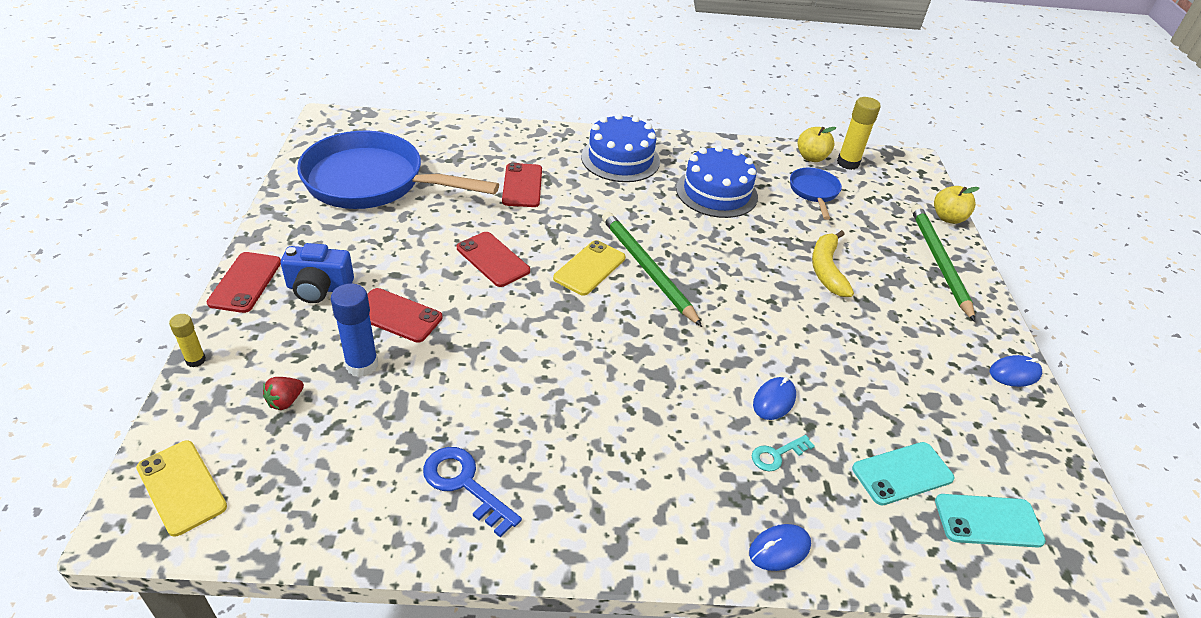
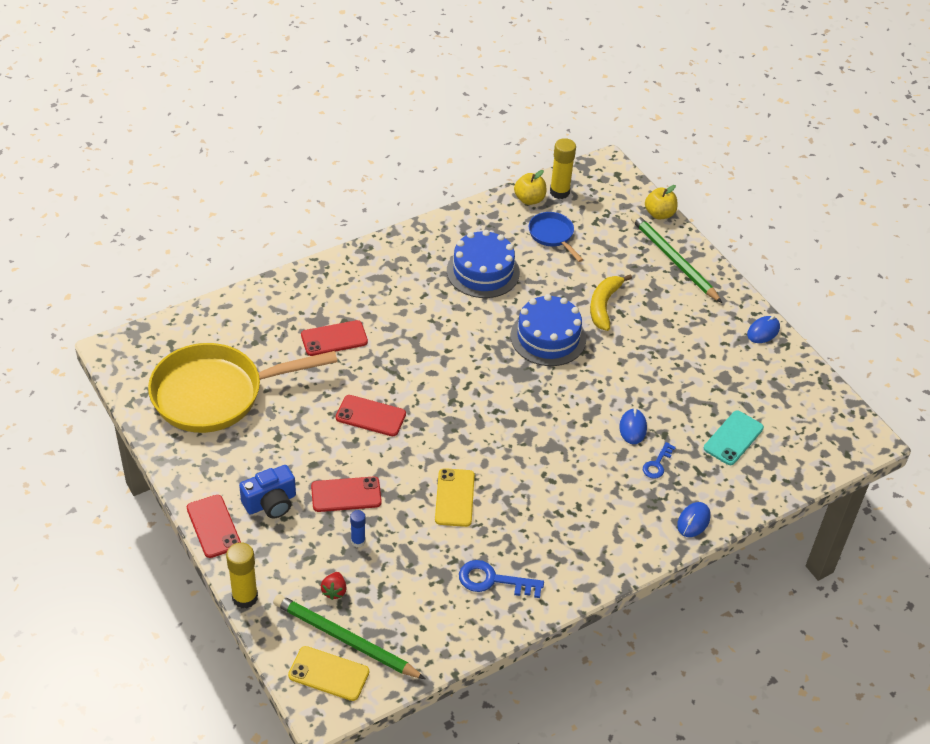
camera: 30 degrees left, 5 degrees up
yellow glue stick [169,314,206,367] -> yellow glue stick [226,542,258,608], size x1.73
blue pan [297,131,499,209] -> yellow pan [148,343,338,433]
blue glue stick [331,283,378,377] -> blue glue stick [350,510,366,547], size x0.58
red phone [502,163,542,207] -> red phone turned 75 degrees counterclockwise [301,320,368,356]
yellow phone [553,240,625,296] -> yellow phone moved to [435,468,475,527]
blue cake [581,113,660,182] -> blue cake moved to [511,294,586,366]
green pencil [602,212,702,327] -> green pencil moved to [273,594,425,679]
turquoise key [752,435,815,472] -> blue key [643,442,676,479]
yellow banana [812,230,854,297] -> yellow banana turned 45 degrees clockwise [590,274,632,331]
turquoise phone [935,494,1046,548] -> none

